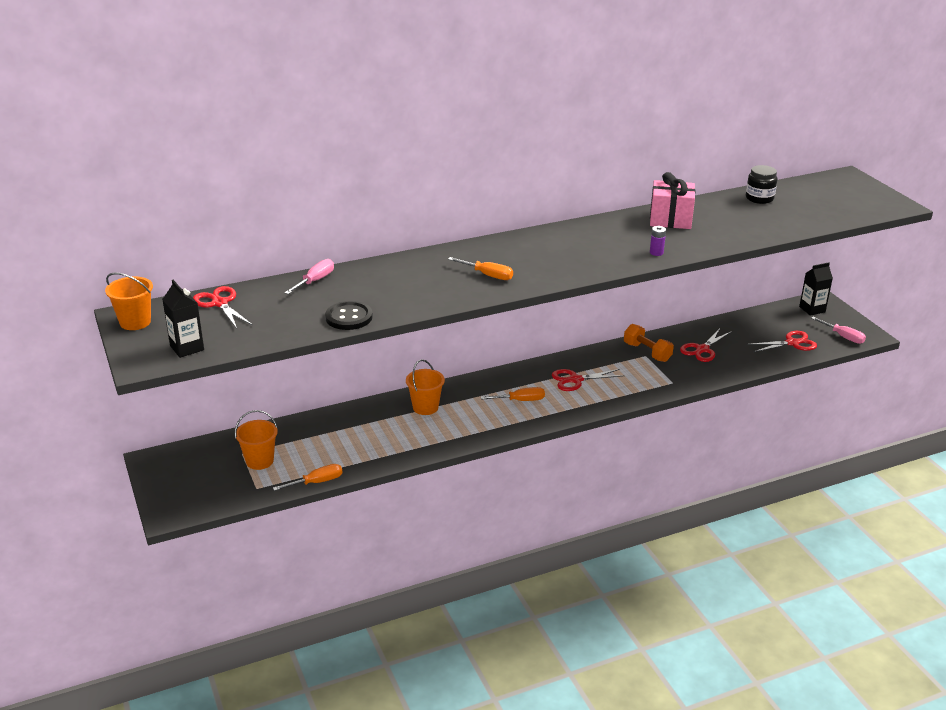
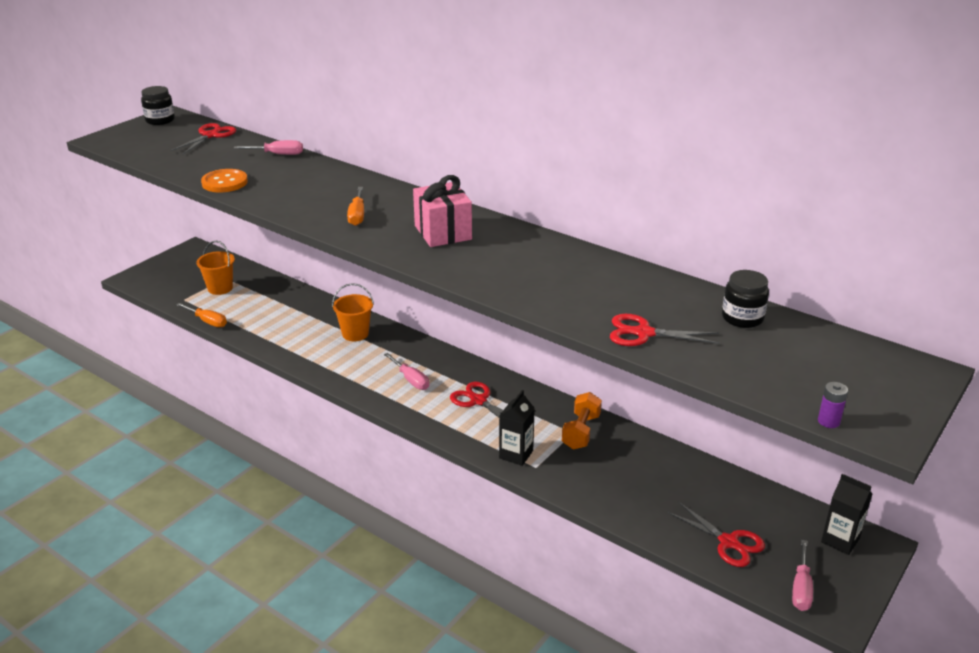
camera: 60 degrees right, 0 degrees up
orange bucket [105,272,153,330] -> black jar [141,86,175,125]
black carton [162,280,204,358] -> black carton moved to [499,390,535,466]
black button [325,301,373,330] -> orange button [201,169,248,192]
orange screwdriver [481,387,545,401] -> pink screwdriver [384,353,429,390]
pink gift [650,172,695,229] -> pink gift moved to [413,175,472,247]
purple battery [650,226,666,256] -> purple battery moved to [818,382,848,428]
red scissors [680,328,732,362] -> red scissors moved to [610,314,720,346]

